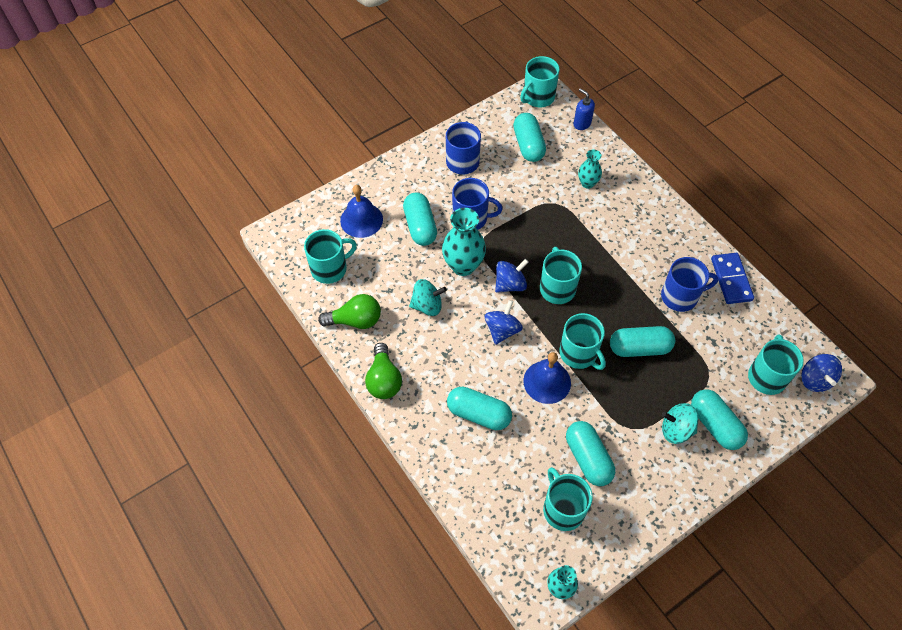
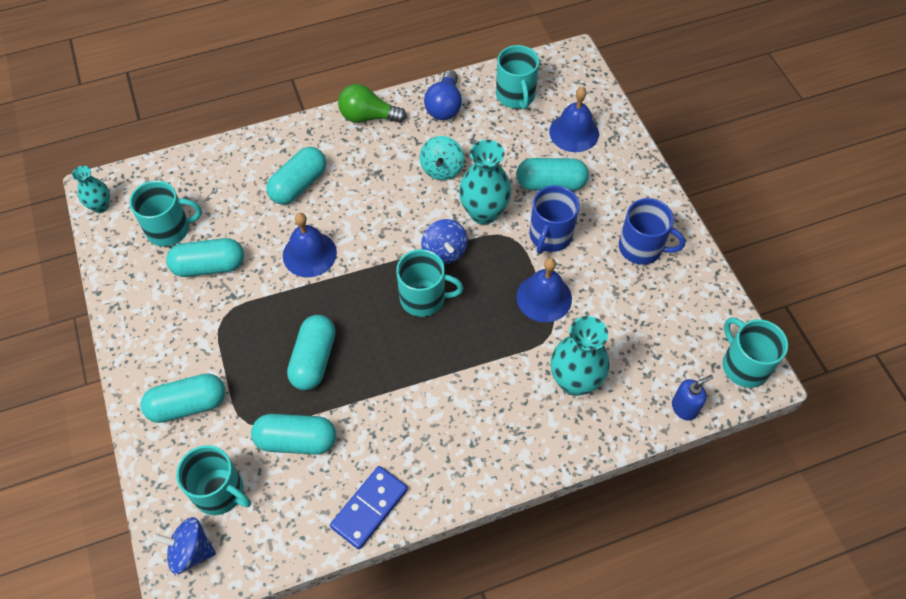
camera: 105 degrees right, 0 degrees up
green light bulb [318,294,381,329] -> blue light bulb [424,70,462,120]
blue spinning top [484,300,523,345] -> none
turquoise capsule [513,113,546,162] -> turquoise capsule moved to [251,414,336,455]
turquoise mug [559,313,606,370] -> none
turquoise vase [578,149,602,189] -> turquoise vase [551,316,609,396], size x1.74
blue mug [661,257,718,312] -> none
turquoise spinning top [662,403,698,444] -> none
blue domino [711,253,754,304] -> blue domino turned 60 degrees counterclockwise [330,466,408,549]
none -> blue bell [516,258,572,322]

